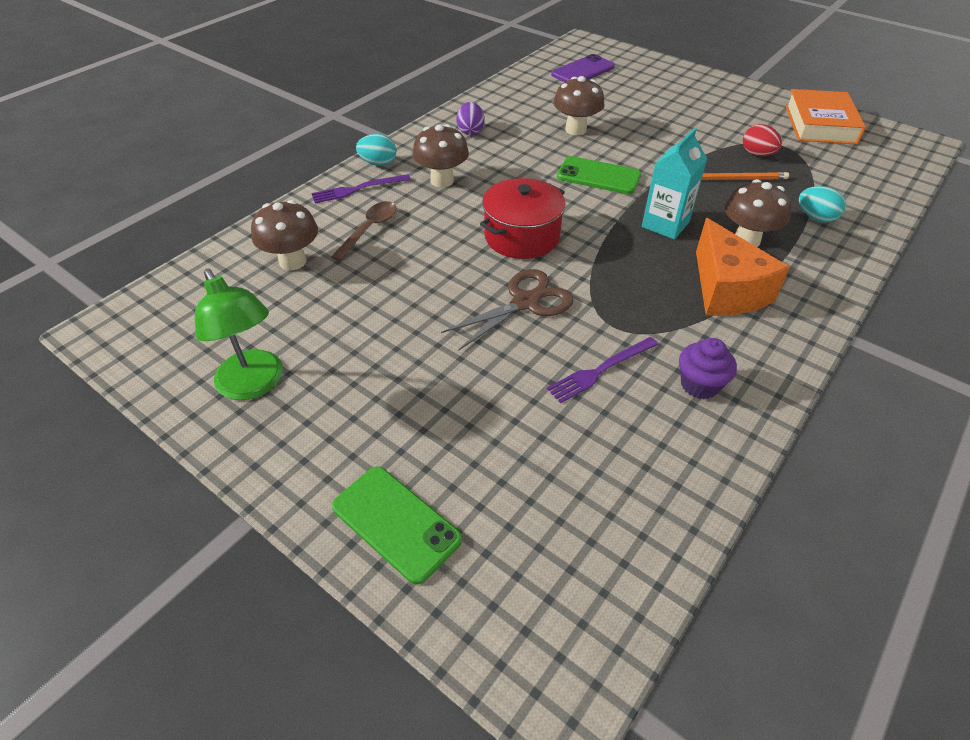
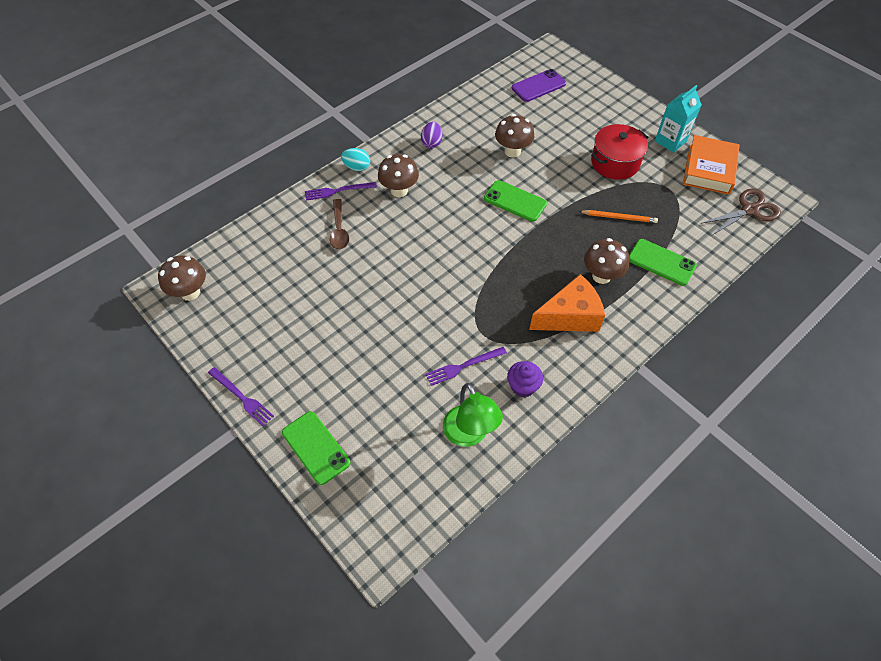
camera: 10 degrees right, 10 degrees up
green lamp [195,269,283,400] -> green lamp moved to [443,383,503,447]
brown mushroom [251,200,318,270] -> brown mushroom moved to [158,255,206,301]
brown spoon [331,201,396,261] -> brown spoon turned 135 degrees clockwise [330,199,349,249]
brown scissors [441,269,574,351] -> brown scissors moved to [700,188,781,236]
red pot [480,178,565,259] -> red pot moved to [591,124,649,180]
turquoise carton [642,128,707,239] -> turquoise carton moved to [655,85,702,153]
orange cheese [696,218,790,316] -> orange cheese turned 105 degrees counterclockwise [529,274,605,332]
red egg [743,124,782,156] -> none
turquoise egg [799,186,846,223] -> green phone [629,239,697,286]
none -> purple fork [208,367,274,426]

